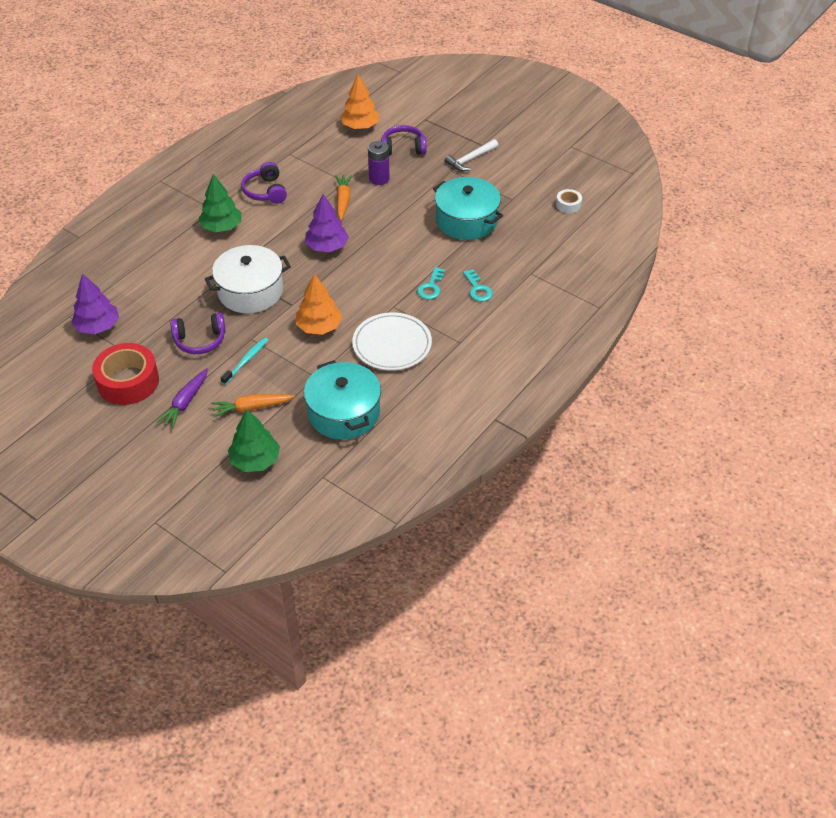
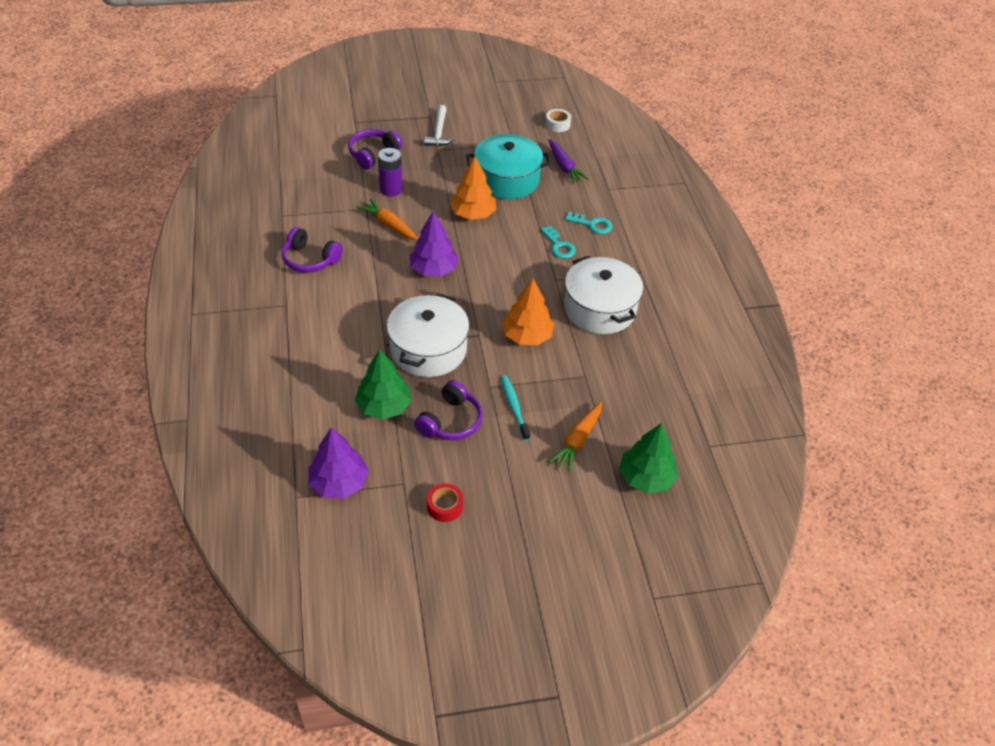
camera: 50 degrees left, 0 degrees up
red tape [92,343,159,405] -> red tape [427,483,463,522], size x0.48
purple carrot [156,368,208,428] -> purple carrot moved to [549,139,589,184]
green tree [198,174,241,232] -> green tree moved to [355,349,412,420]
turquoise pot [304,360,381,440] -> none
orange tree [340,74,380,129] -> orange tree moved to [450,156,496,220]
white plate [352,312,432,370] -> white pot [564,256,643,334]

